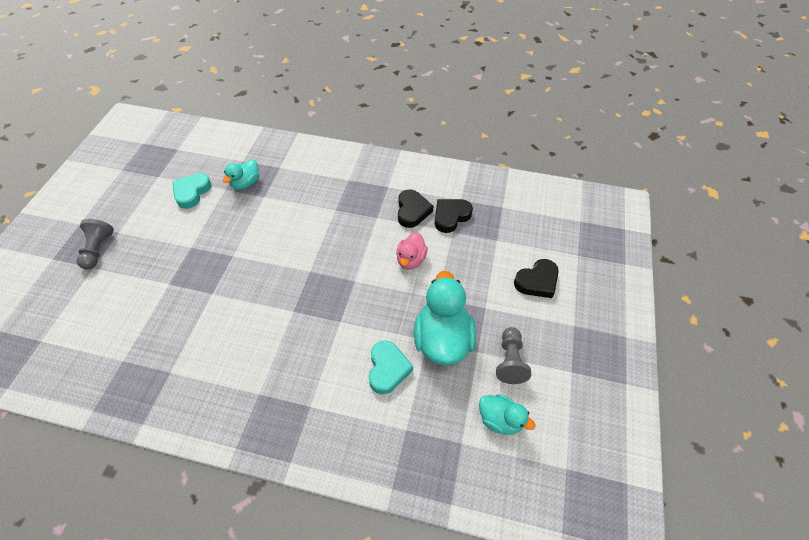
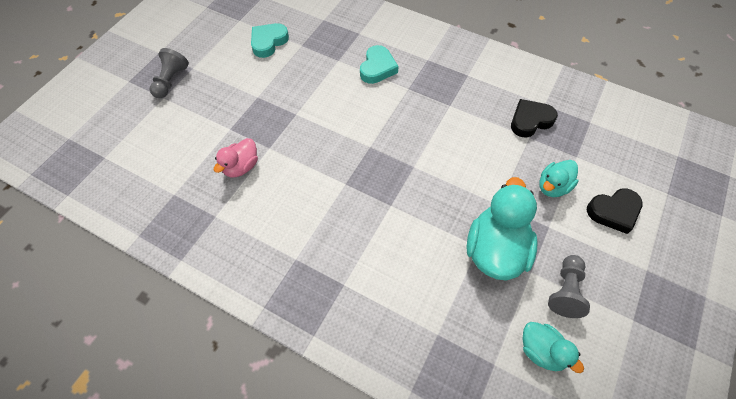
camera: 15 degrees right, 5 degrees up
turquoise duck [223,159,259,190] -> turquoise duck moved to [539,160,579,197]
turquoise heart [369,340,413,394] -> turquoise heart moved to [360,45,399,84]
pink duck [396,232,428,270] -> pink duck moved to [214,138,258,177]
black heart [398,189,433,228] -> none

